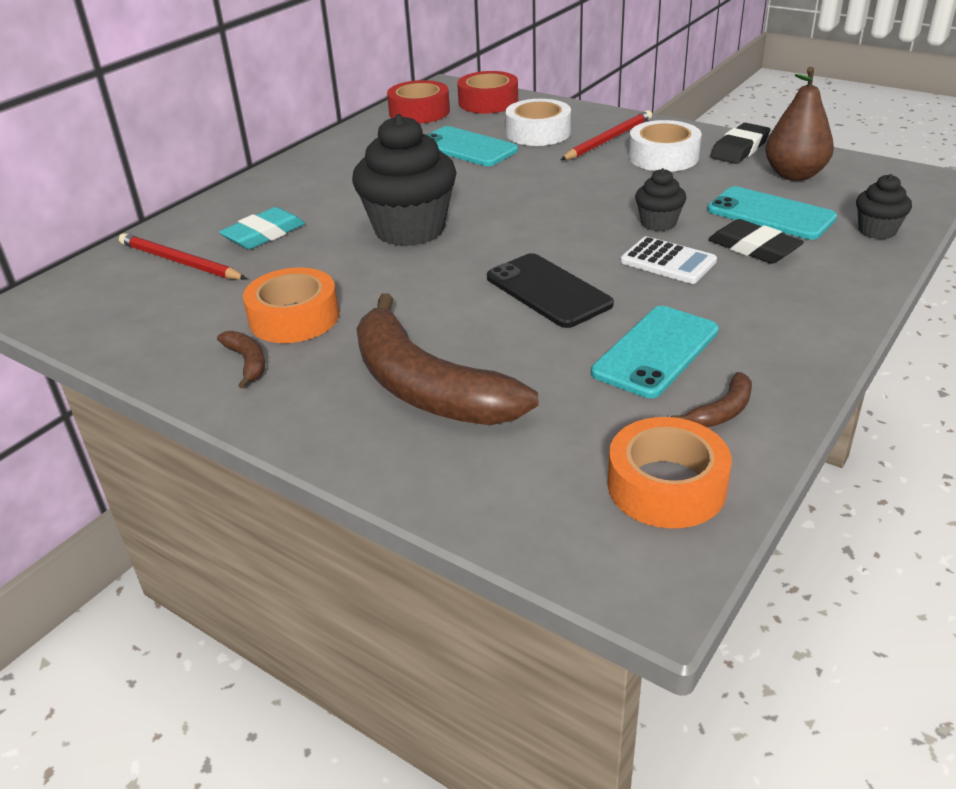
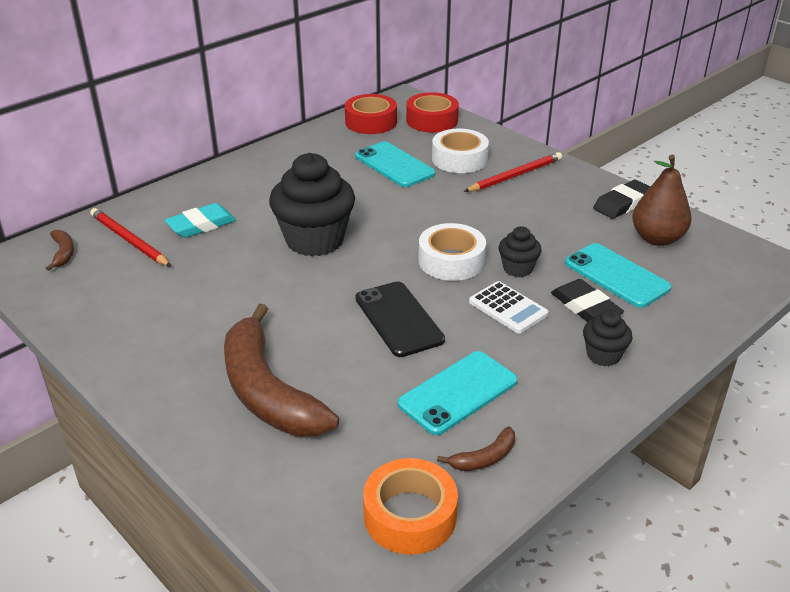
camera: 10 degrees right, 0 degrees up
brown banana [217,331,265,389] -> brown banana moved to [46,230,74,271]
orange tape [243,267,339,343] -> none
white tape [629,120,701,172] -> white tape moved to [419,223,486,281]
black cupcake [856,174,912,239] -> black cupcake moved to [583,310,633,366]

